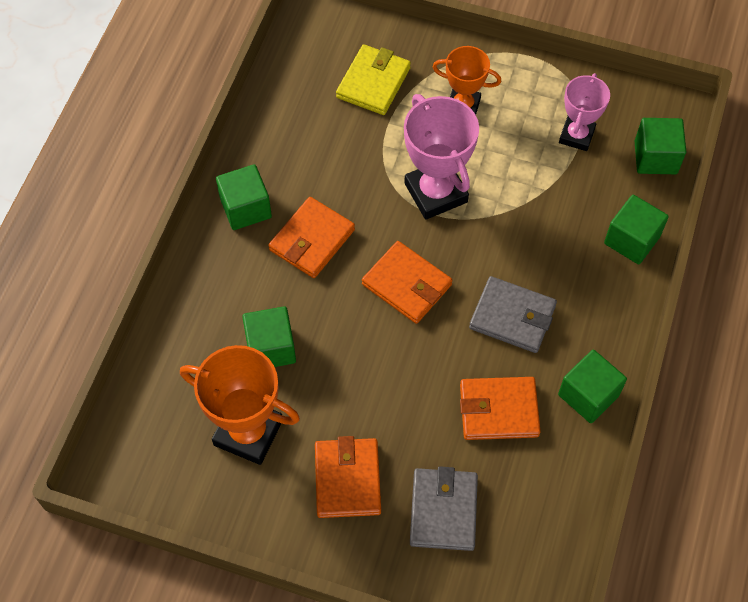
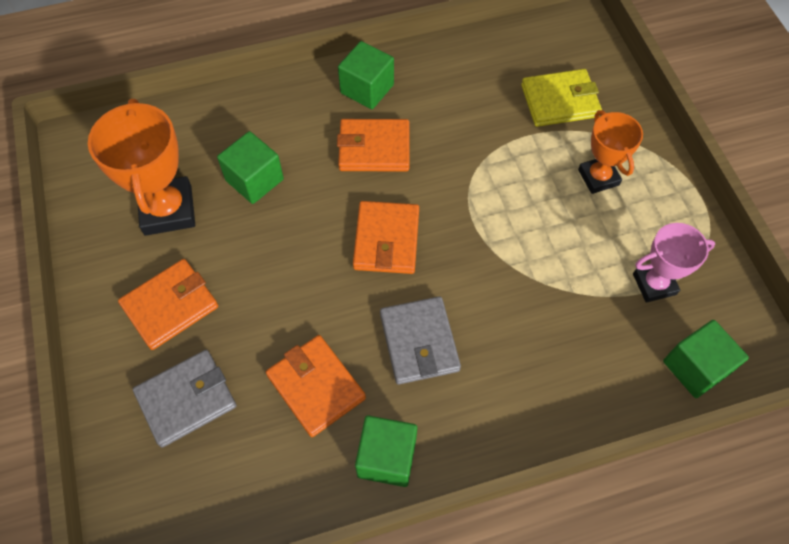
camera: 55 degrees right, 0 degrees up
pink trophy [404,94,479,220] -> none
green cube [604,195,669,265] -> none

